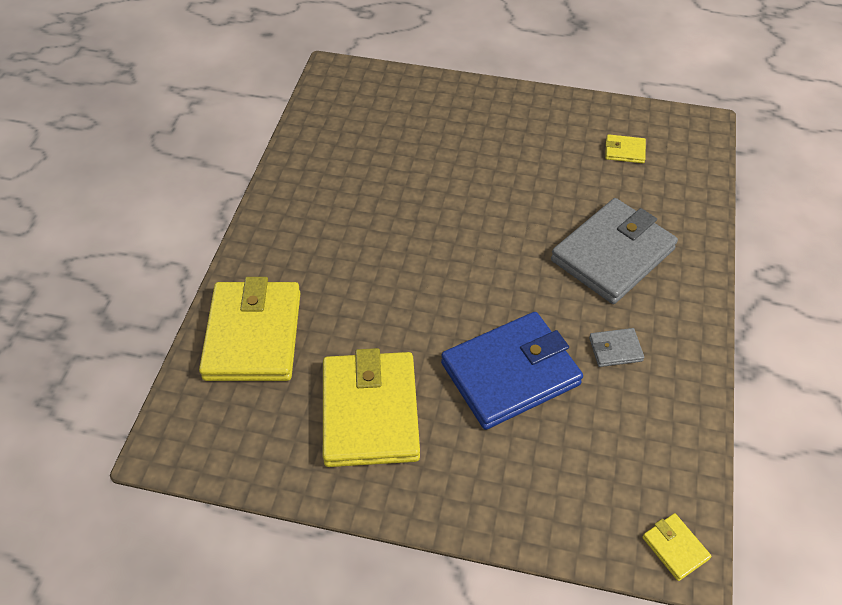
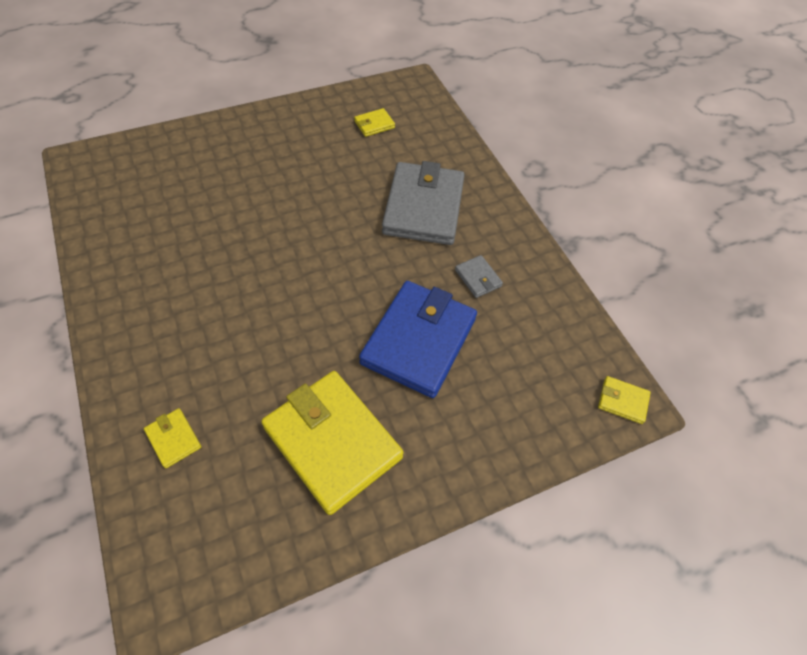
camera: 40 degrees left, 5 degrees up
yellow wallet [199,277,301,381] -> yellow wallet [144,408,201,468], size x0.42
grey wallet [589,328,644,367] -> grey wallet turned 75 degrees counterclockwise [455,255,503,298]

